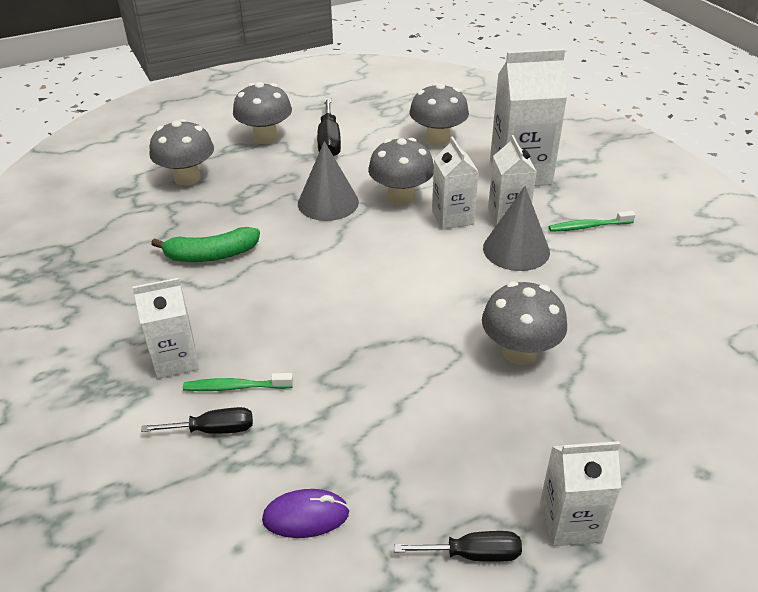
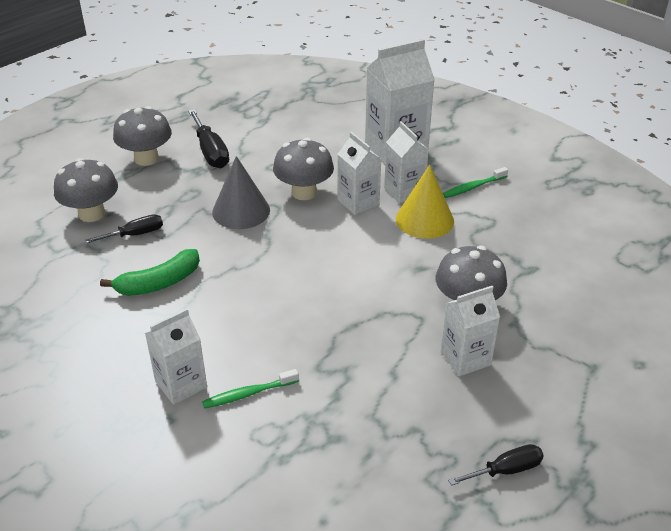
camera: 20 degrees left, 0 degrees up
black screwdriver [141,407,253,434] -> black screwdriver moved to [86,214,163,243]
purple mouse [262,489,350,538] -> none
grey mushroom [409,83,469,145] -> none
grey cone [483,186,550,271] -> yellow cone [396,165,454,239]
white carton [540,441,621,546] -> white carton moved to [441,286,500,376]

